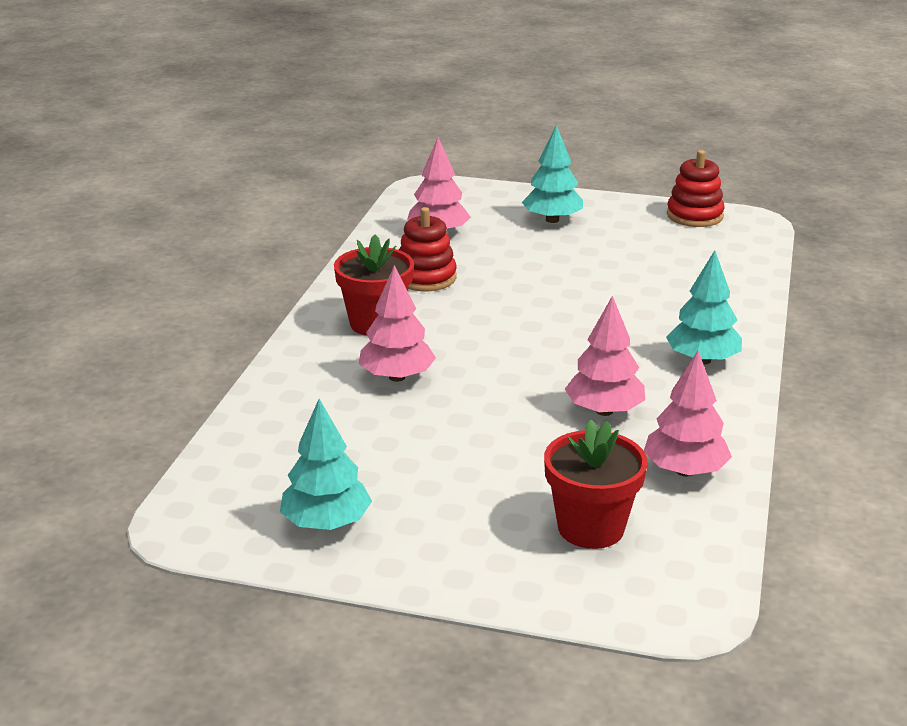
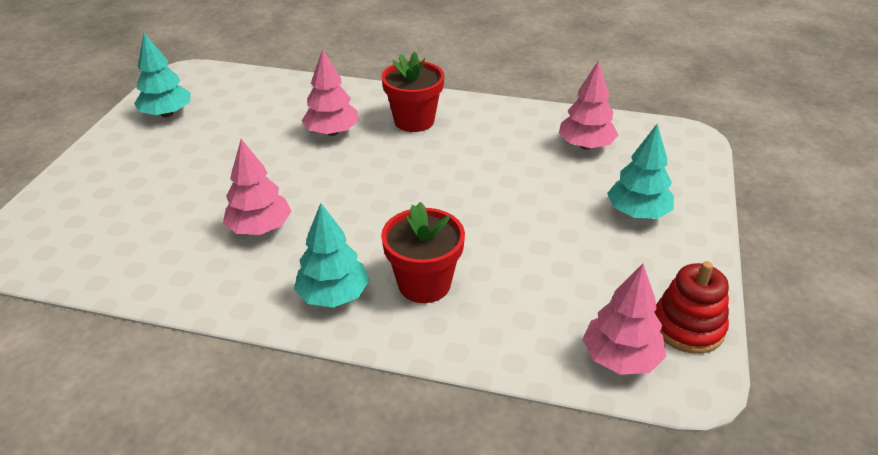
camera: 90 degrees right, 10 degrees up
red stacking toy [399,207,457,291] -> none
red flower pot [544,420,648,549] -> red flower pot moved to [381,202,465,303]
pink tree [644,351,732,477] -> pink tree moved to [582,264,666,375]

